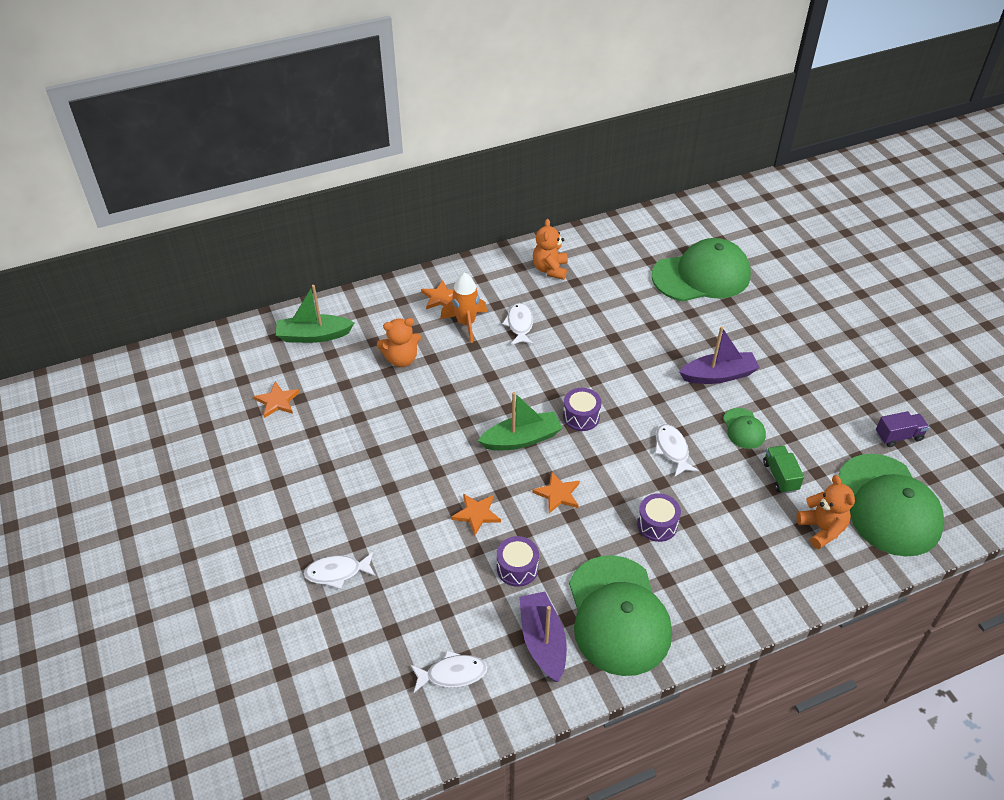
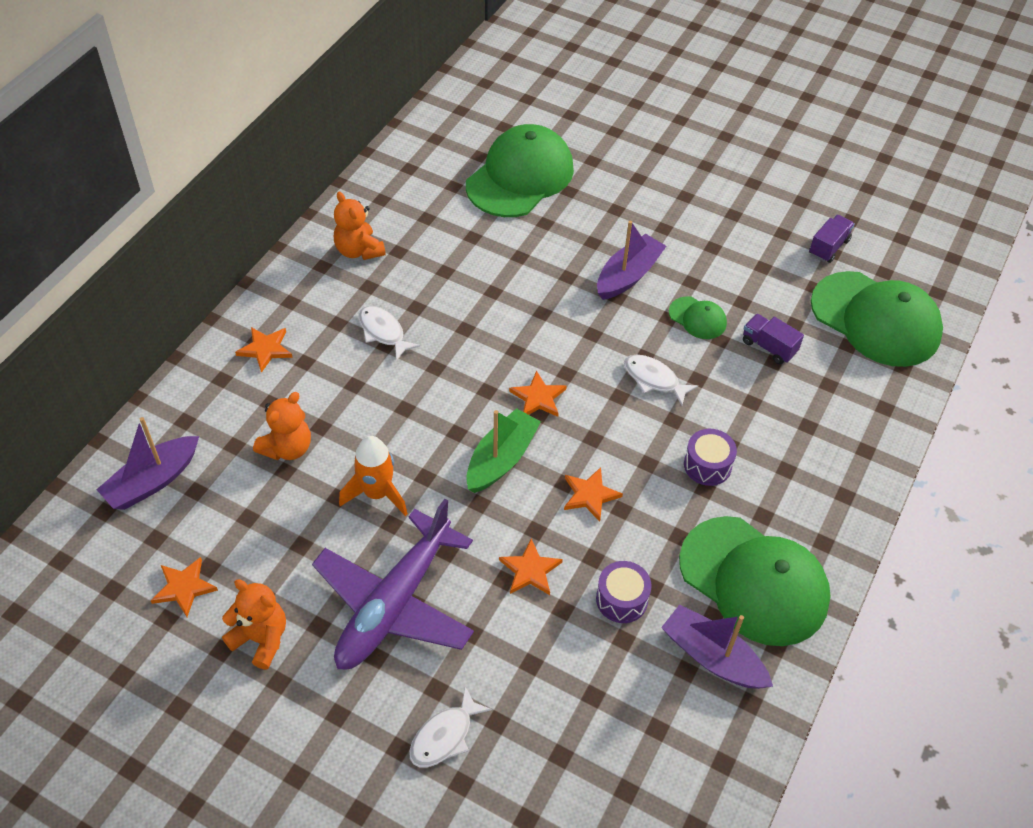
camera: 40 degrees left, 5 degrees up
green boat [276,285,355,343] -> purple boat [96,417,199,510]
white fish [411,651,488,693] -> none
orange rocket [440,272,487,343] -> orange rocket moved to [339,436,408,516]
purple drum [563,388,602,431] -> orange star [509,370,567,417]
green truck [763,445,804,494] -> purple truck [743,314,804,364]
orange teddy bear [797,475,855,549] -> orange teddy bear moved to [222,579,286,670]
none -> purple plane [312,499,474,670]

